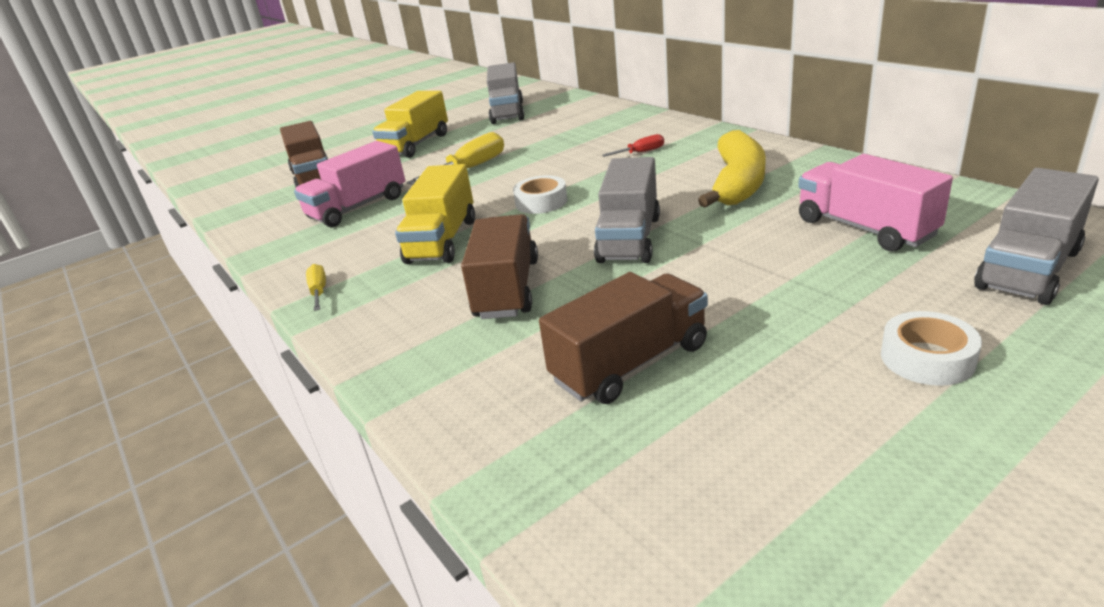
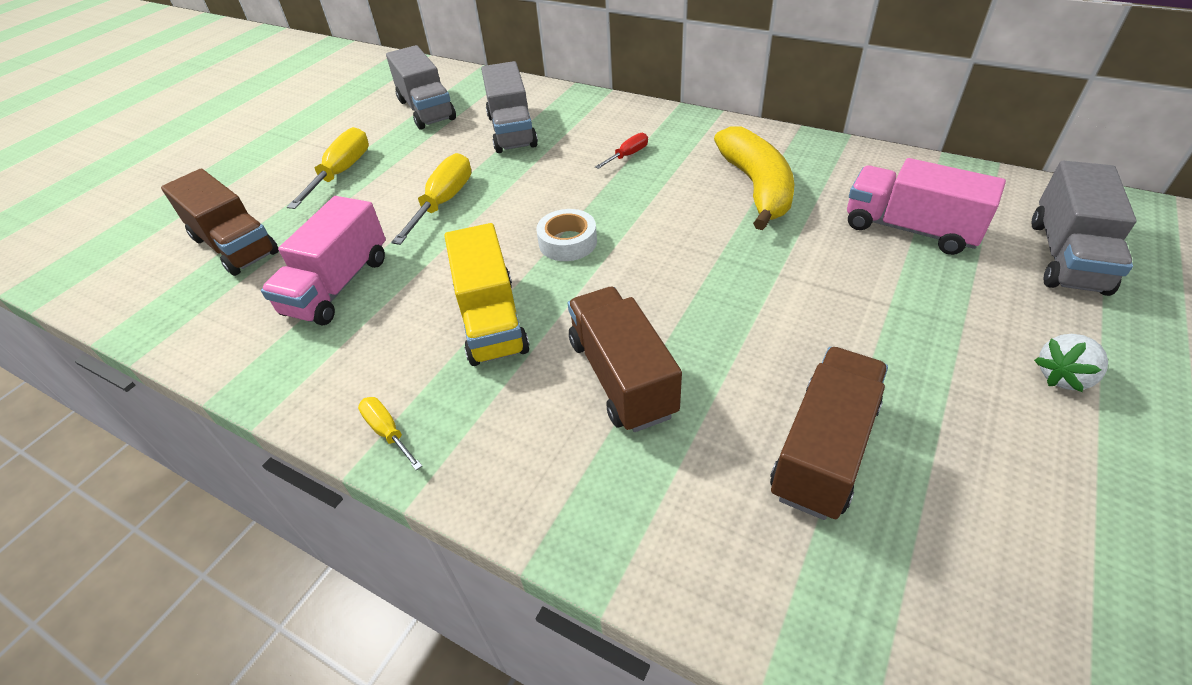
camera: 25 degrees left, 15 degrees up
yellow truck [372,91,448,158] -> yellow screwdriver [287,127,369,209]
grey truck [594,157,660,263] -> grey truck moved to [481,61,538,153]
white tape [881,311,982,386] -> white strawberry [1034,334,1108,392]

